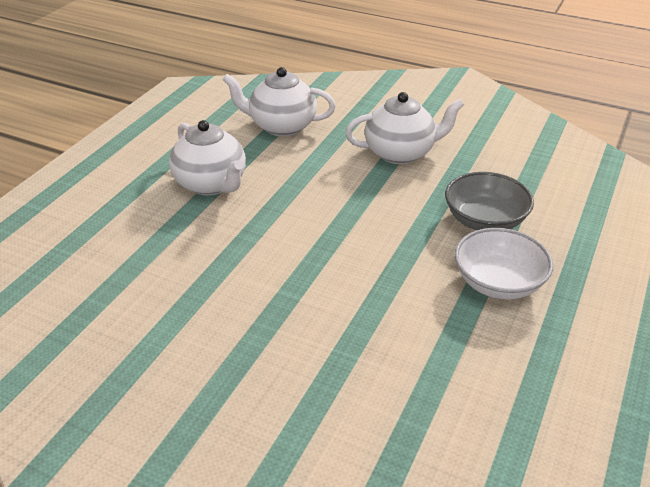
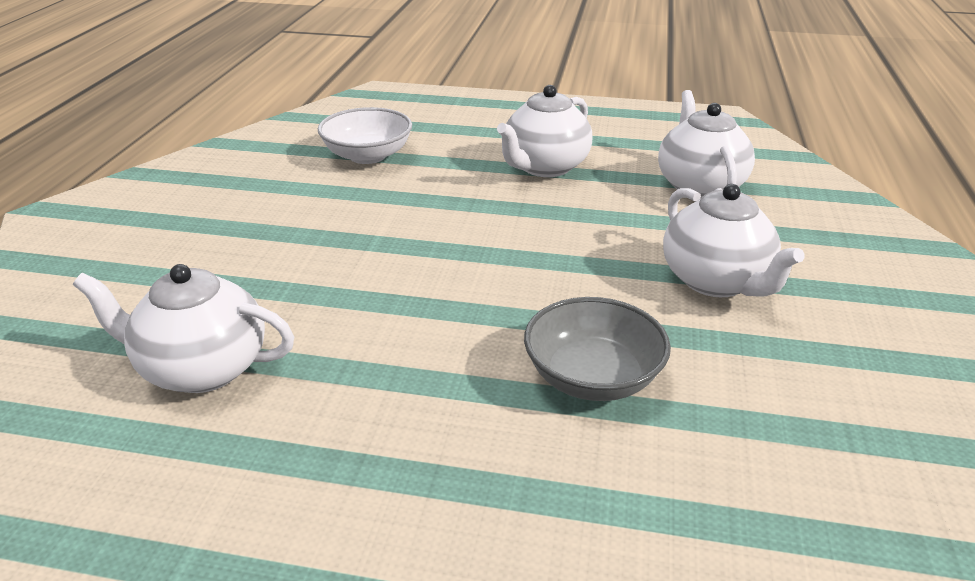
camera: 75 degrees right, 5 degrees down
white bowl [454,228,553,300] -> white bowl moved to [318,107,412,164]
none -> white teapot [73,264,294,393]

